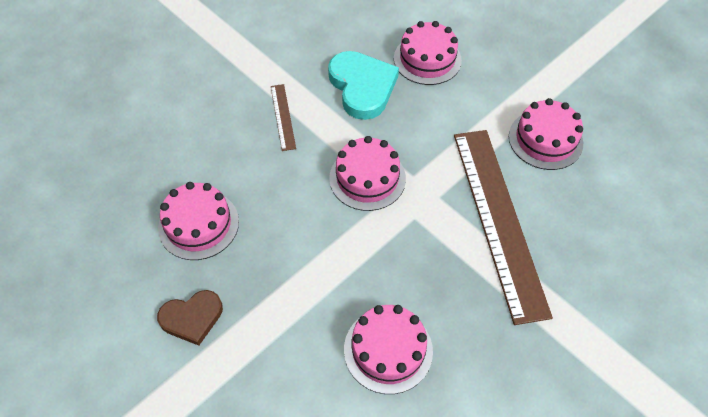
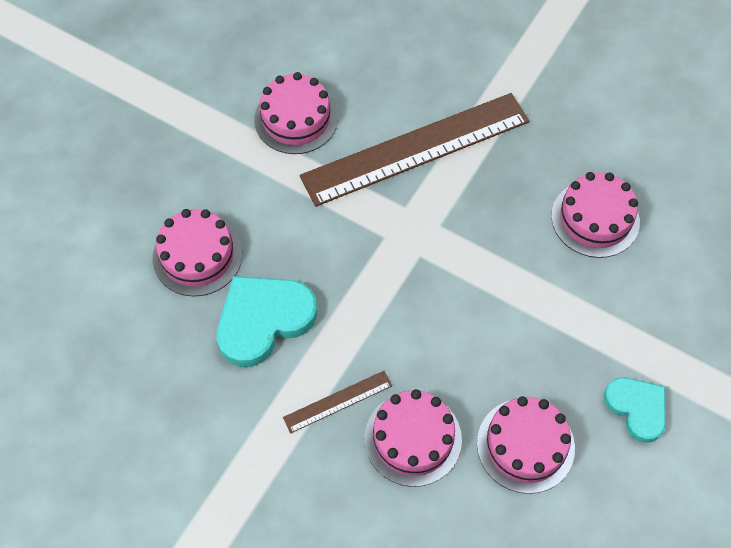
camera: 105 degrees left, 5 degrees up
brown heart [157,290,223,346] -> turquoise heart [604,377,666,443]
pink cake [329,136,406,211] -> pink cake moved to [364,389,462,487]

